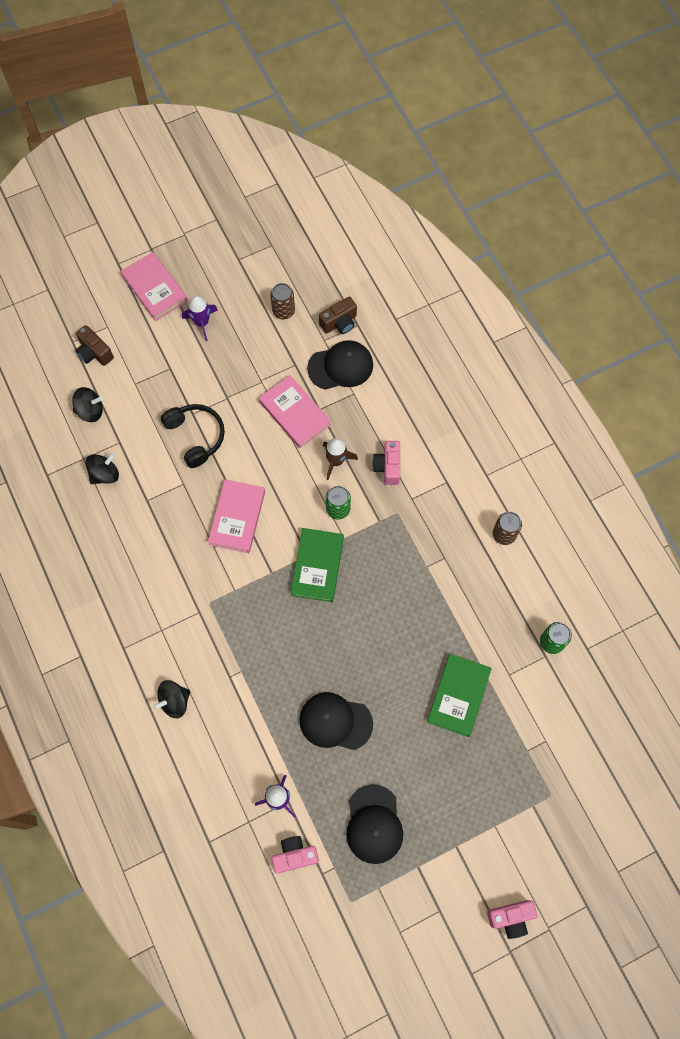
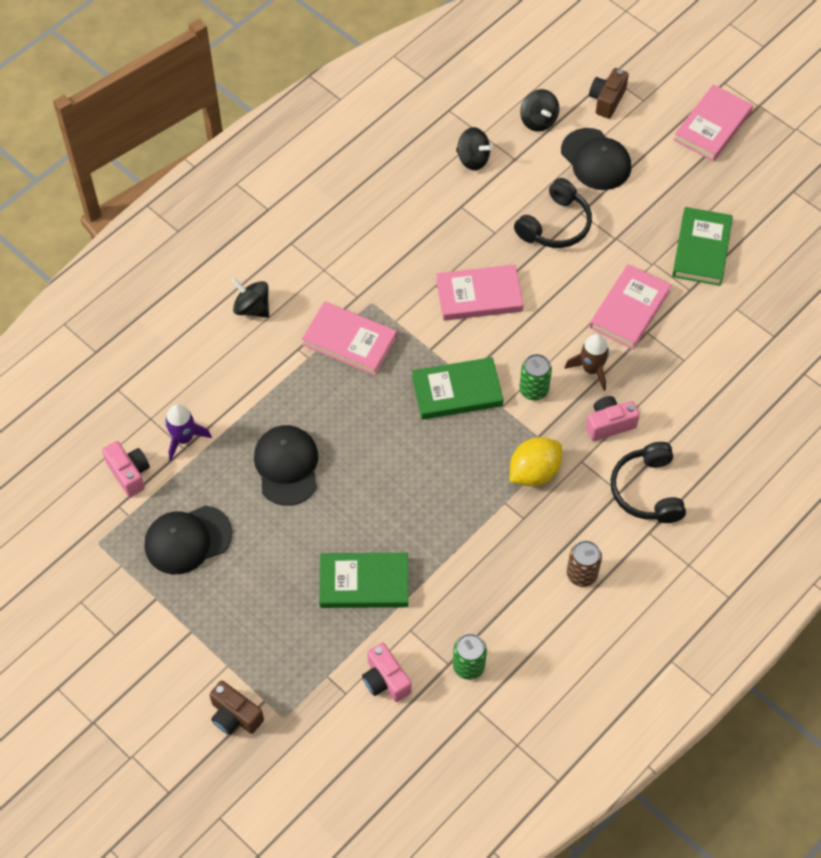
camera: 70 degrees right, 10 degrees down
purple rocket [182,296,218,341] -> none
brown can [270,283,295,319] -> none
black cap [307,340,373,390] -> black cap moved to [561,128,631,190]
brown camera [319,297,357,334] -> brown camera moved to [209,681,264,735]
pink camera [487,900,537,939] -> pink camera moved to [362,642,412,702]
none -> pink book [302,301,397,375]
none -> yellow lemon [510,437,562,486]
none -> black headphones [611,442,686,523]
none -> green book [672,207,733,286]

